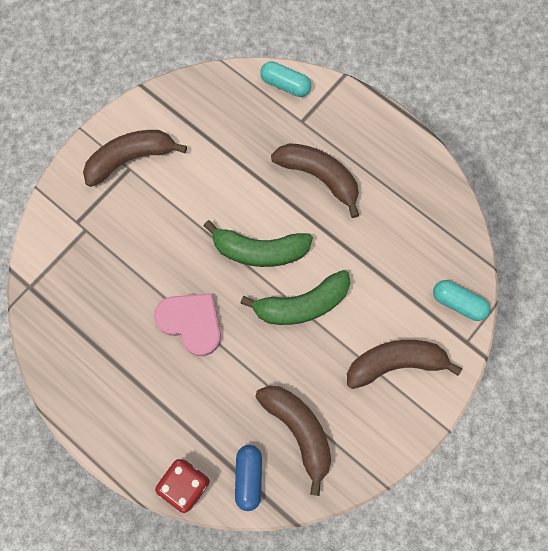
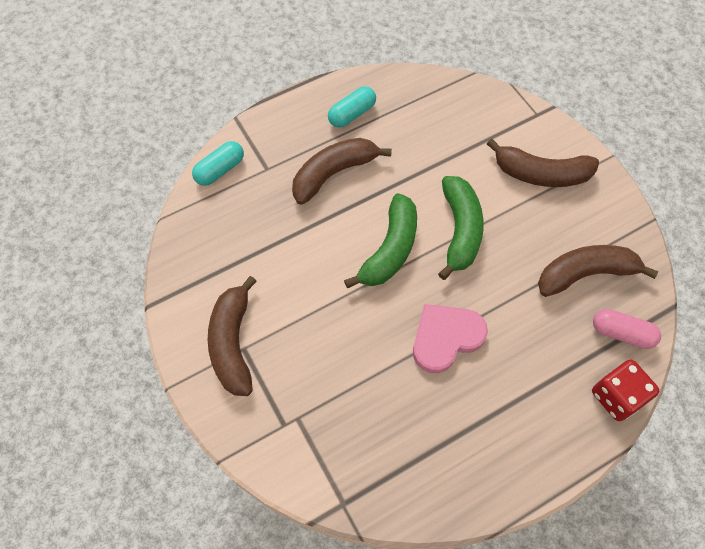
camera: 70 degrees left, 10 degrees down
blue capsule [235,445,262,511] -> pink capsule [593,309,661,349]
brown banana [347,340,462,389] -> brown banana turned 90 degrees counterclockwise [487,139,599,187]
turquoise capsule [433,280,490,321] -> turquoise capsule moved to [328,86,376,128]

